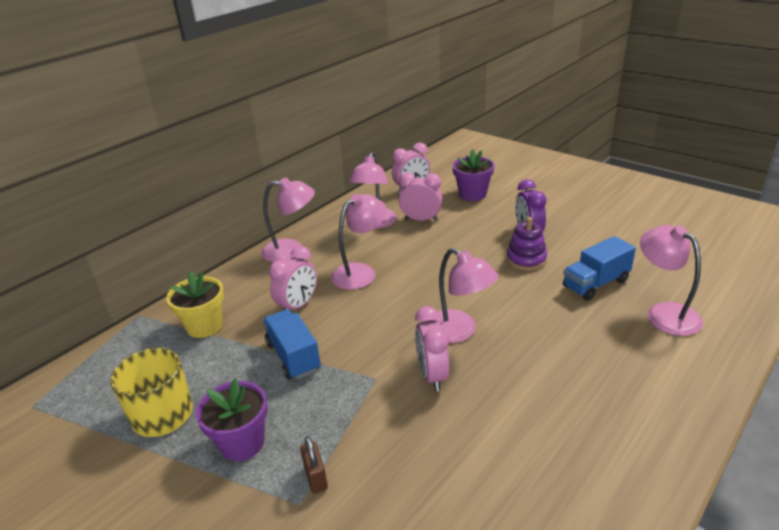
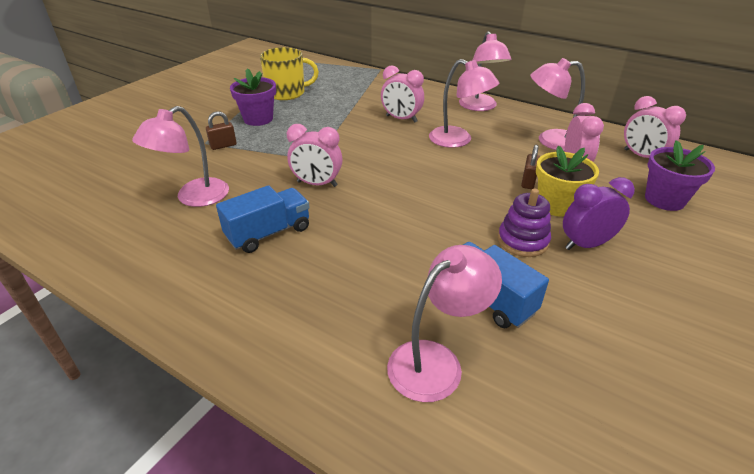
camera: 80 degrees right, 5 degrees up
yellow flower pot [166,271,224,338] -> yellow flower pot moved to [536,146,599,217]
blue truck [263,309,321,379] -> blue truck moved to [216,185,310,253]
pink clock [415,306,449,391] -> pink clock turned 150 degrees counterclockwise [287,124,342,187]
pink lamp [427,248,499,343] -> pink lamp moved to [132,106,229,207]
none -> brown padlock [521,145,540,189]

